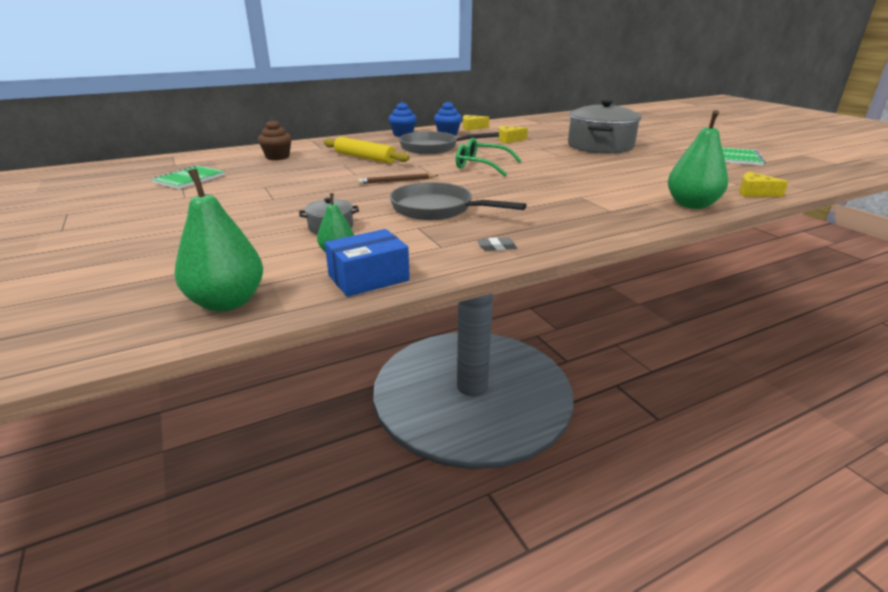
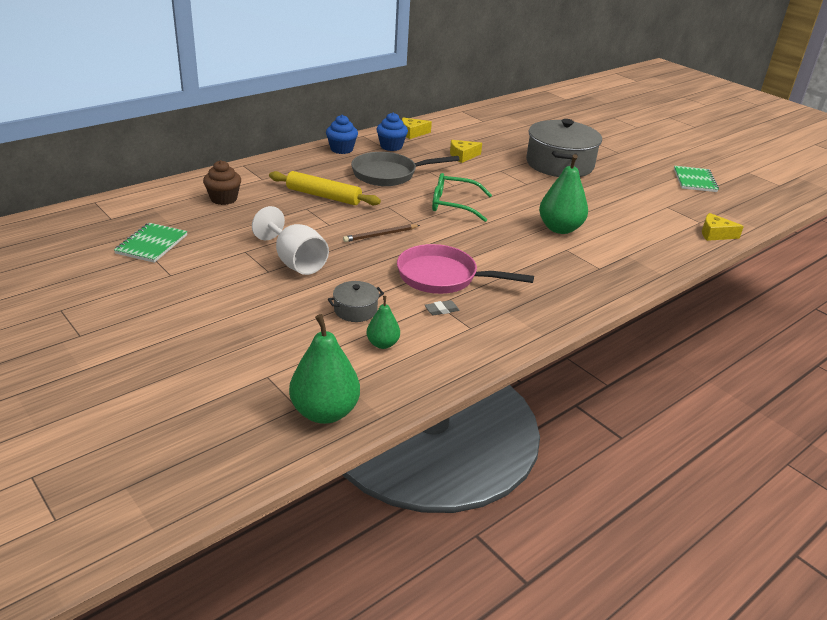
camera: 15 degrees left, 5 degrees up
blue box [325,229,410,297] -> none
grey pan [390,182,527,220] -> pink pan [397,244,534,294]
grey eraser [477,237,517,251] -> grey eraser moved to [425,300,460,315]
green pear [668,110,728,209] -> green pear moved to [539,154,588,234]
none -> white goblet [252,206,329,275]

